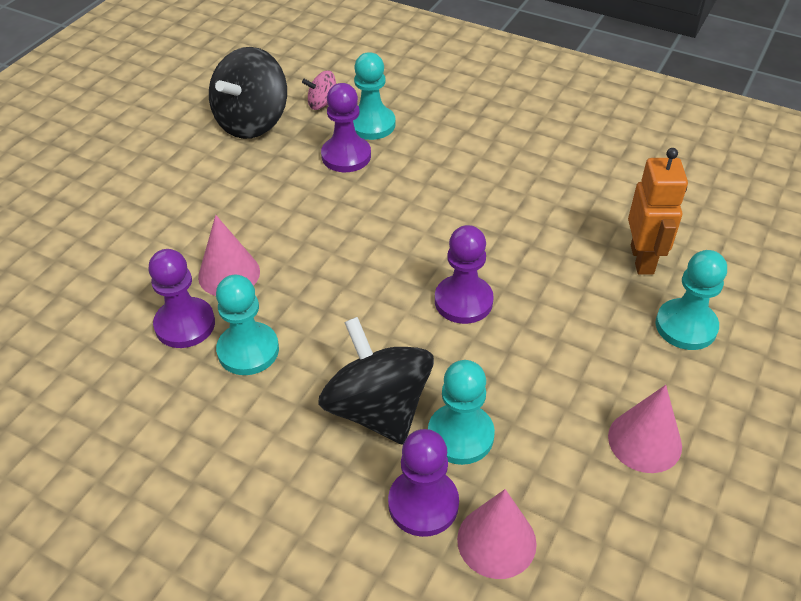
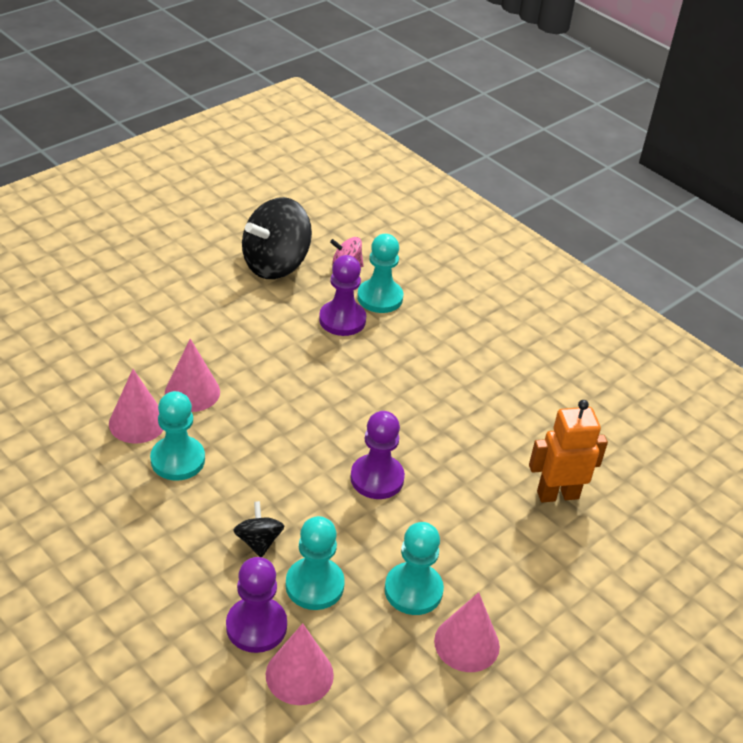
camera: 15 degrees right, 5 degrees down
purple pawn [148,249,215,348] -> pink cone [109,369,164,443]
black spinning top [318,317,434,445] -> black spinning top [233,501,284,557], size x0.48
orange robot [628,148,688,275] -> orange robot turned 120 degrees counterclockwise [529,400,608,503]
turquoise pawn [655,250,727,350] -> turquoise pawn moved to [385,522,444,615]

